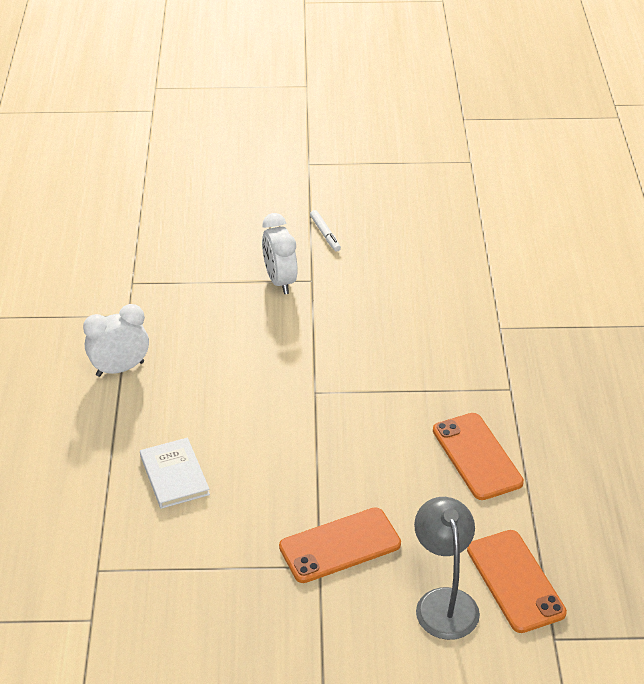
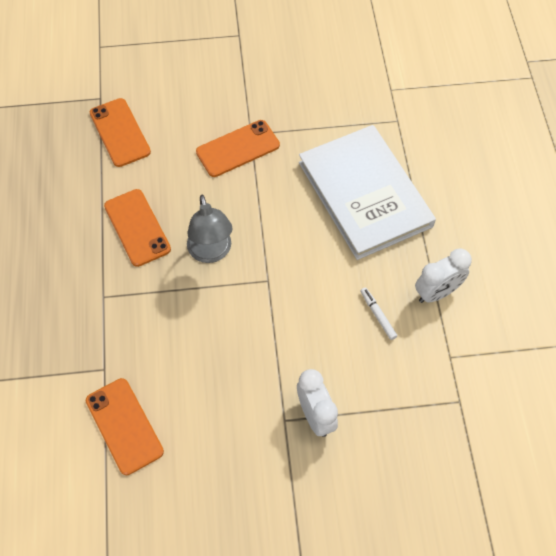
camera: 175 degrees right, 20 degrees up
white book [140,438,210,509] -> white book [299,125,436,260], size x2.27
white marker [310,210,341,252] -> white marker moved to [360,287,397,340]
grey lamp [414,497,480,640] -> grey lamp moved to [187,195,233,263]
none -> orange phone [86,378,164,475]

